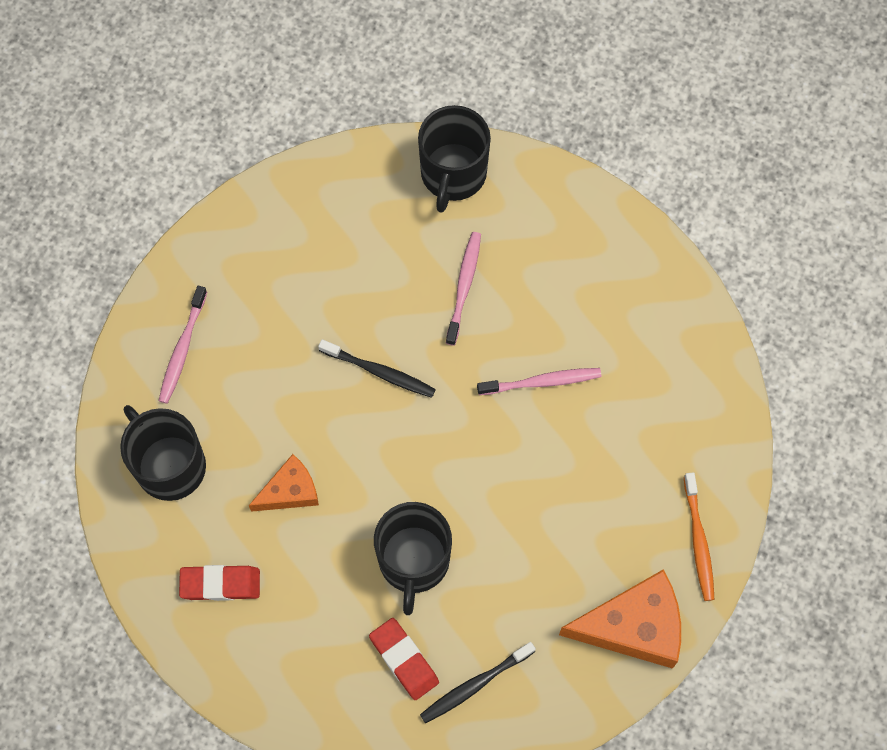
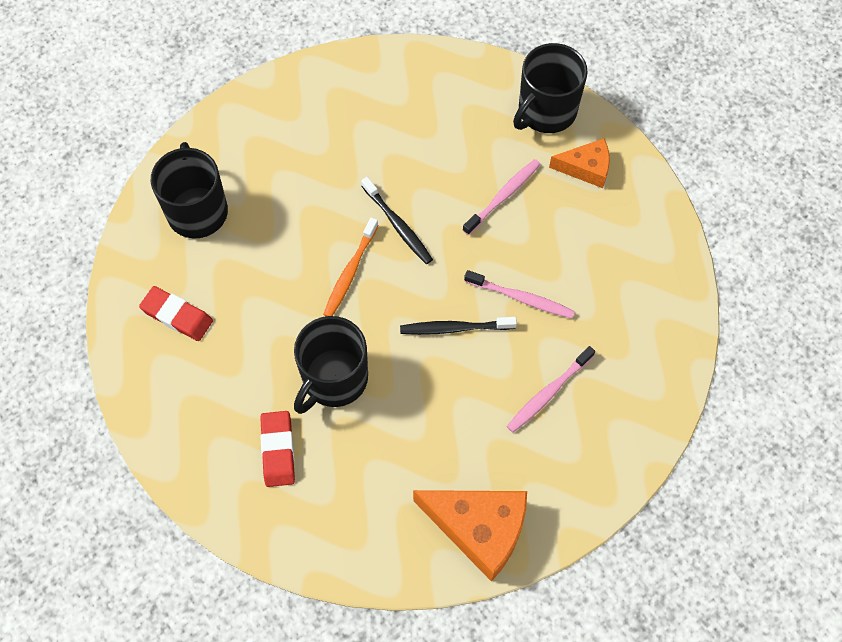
camera: 30 degrees right, 5 degrees down
pink toothbrush [159,286,207,404] -> pink toothbrush moved to [507,346,595,433]
orange cheese [249,454,319,512] -> orange cheese moved to [549,138,610,188]
black toothbrush [420,642,536,724] -> black toothbrush moved to [400,317,517,335]
orange toothbrush [684,472,714,601] -> orange toothbrush moved to [323,218,378,316]

